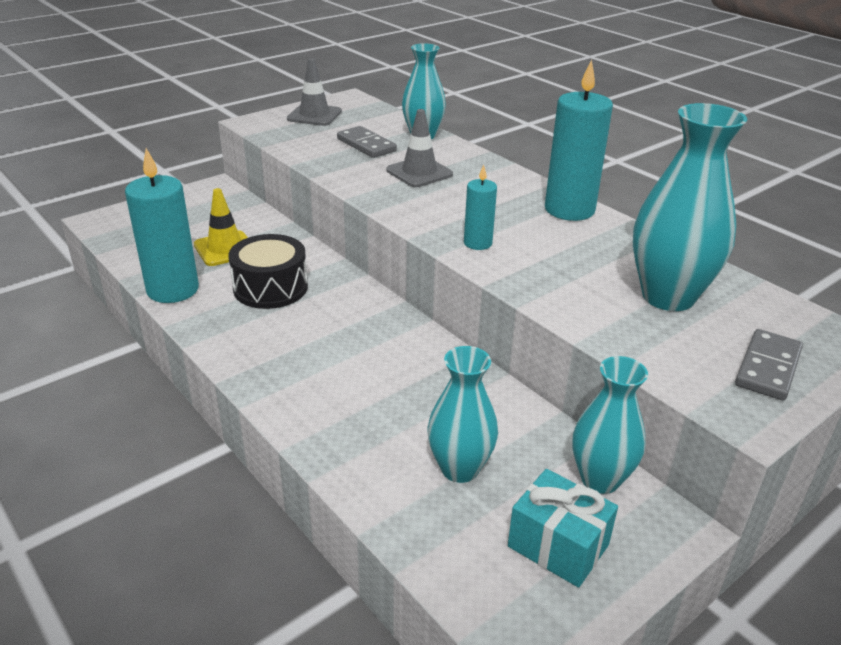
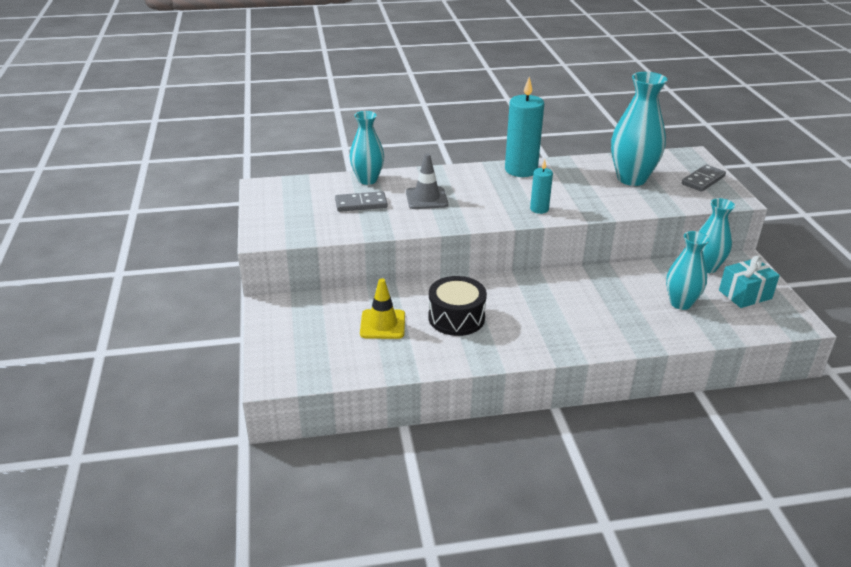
camera: 60 degrees left, 0 degrees up
turquoise candle [125,148,199,303] -> none
grey traffic cone [287,58,342,126] -> none
grey domino [735,329,803,400] -> grey domino turned 75 degrees clockwise [682,165,726,192]

